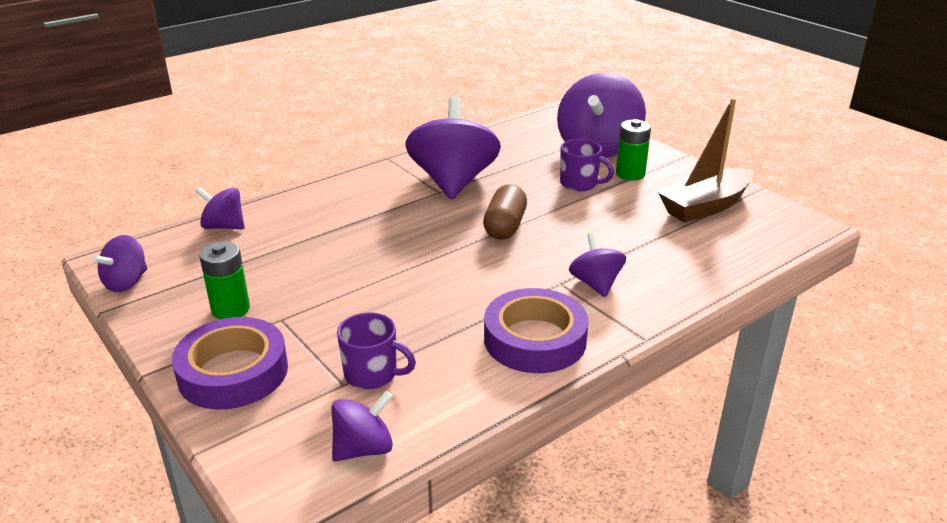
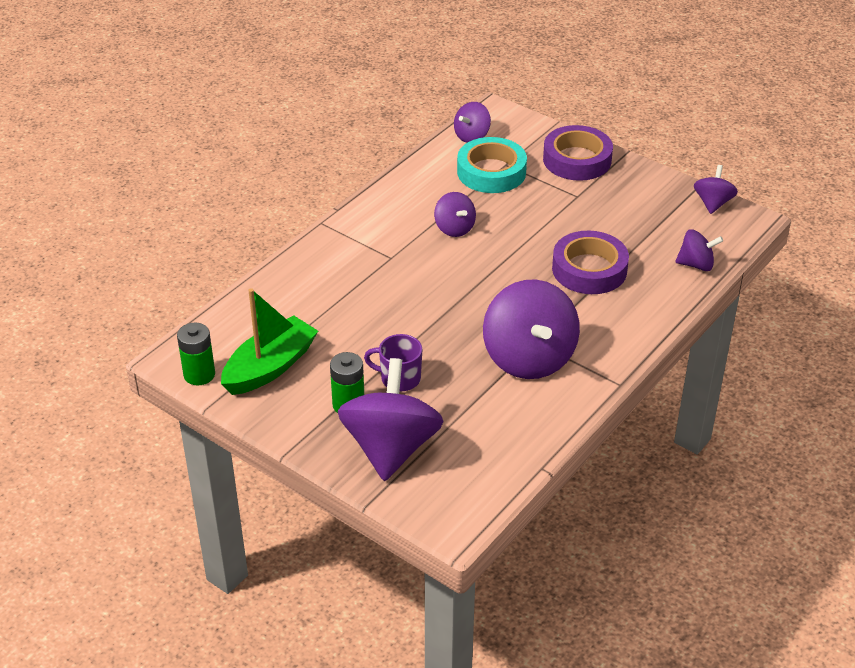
camera: 165 degrees right, 10 degrees up
green battery [199,241,250,319] -> green battery moved to [177,323,215,385]
purple mug [337,313,416,389] -> turquoise tape [457,137,527,193]
brown capsule [483,184,527,240] -> none
purple tape [484,288,589,373] -> purple tape moved to [552,231,629,294]
purple spinning top [569,233,626,297] -> purple spinning top moved to [434,192,476,237]
brown boat [658,98,754,223] -> green boat [221,288,318,395]

